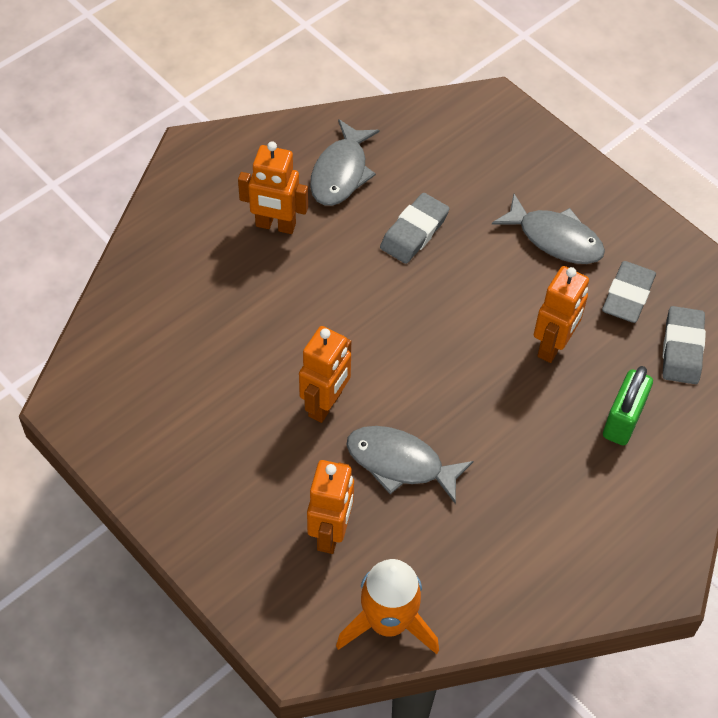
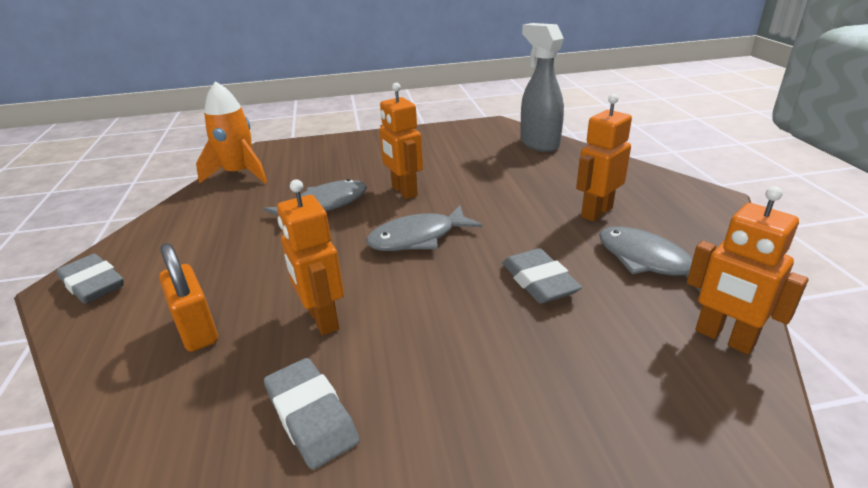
camera: 125 degrees right, 25 degrees down
orange robot [307,460,354,554] -> orange robot moved to [687,186,808,355]
grey fish [492,194,605,264] -> grey fish moved to [366,205,482,251]
green padlock [603,366,653,446] -> orange padlock [159,243,218,352]
grey eraser [663,306,706,384] -> grey eraser moved to [57,254,124,304]
none -> grey spray bottle [520,23,564,152]

